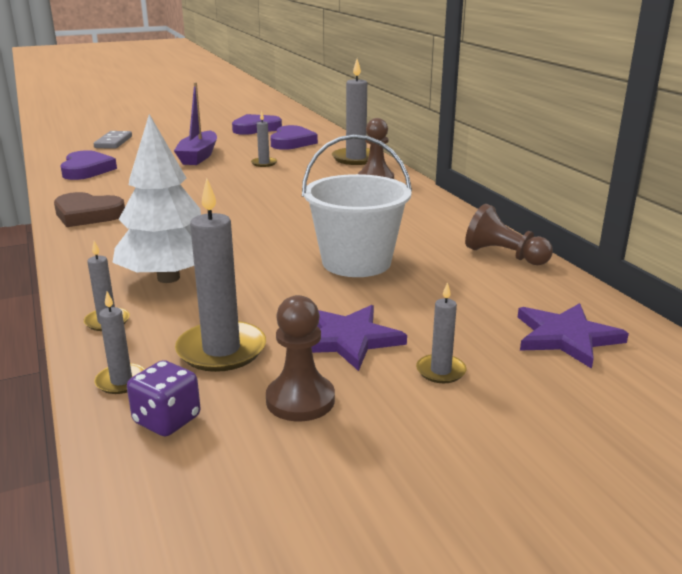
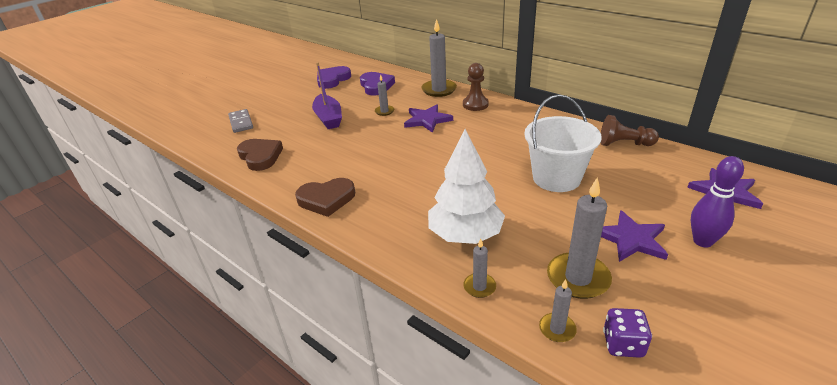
camera: 25 degrees left, 10 degrees up
purple heart [60,150,117,180] -> brown heart [237,139,283,171]
brown pawn [266,295,335,421] -> none
grey candle [416,282,466,383] -> purple bowling pin [691,156,744,248]
none -> purple star [404,104,453,133]

